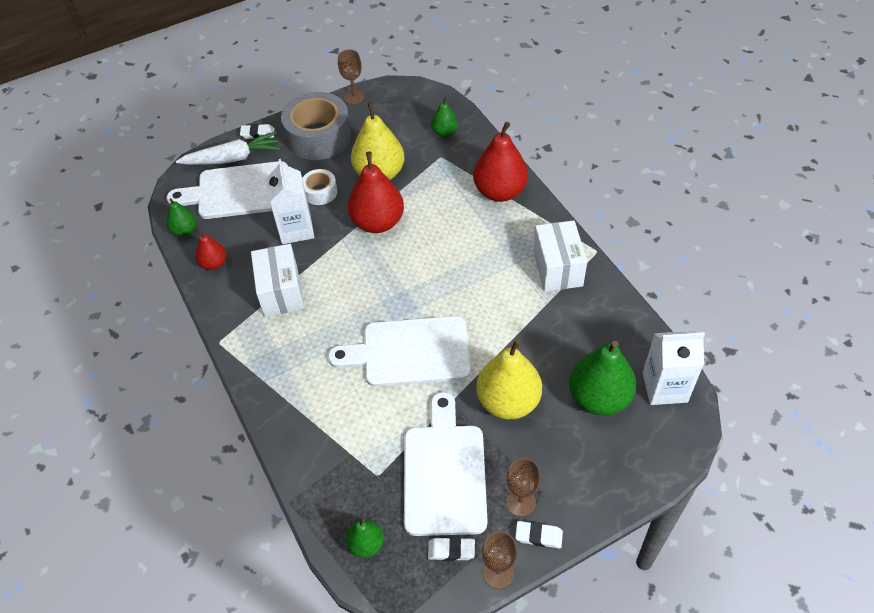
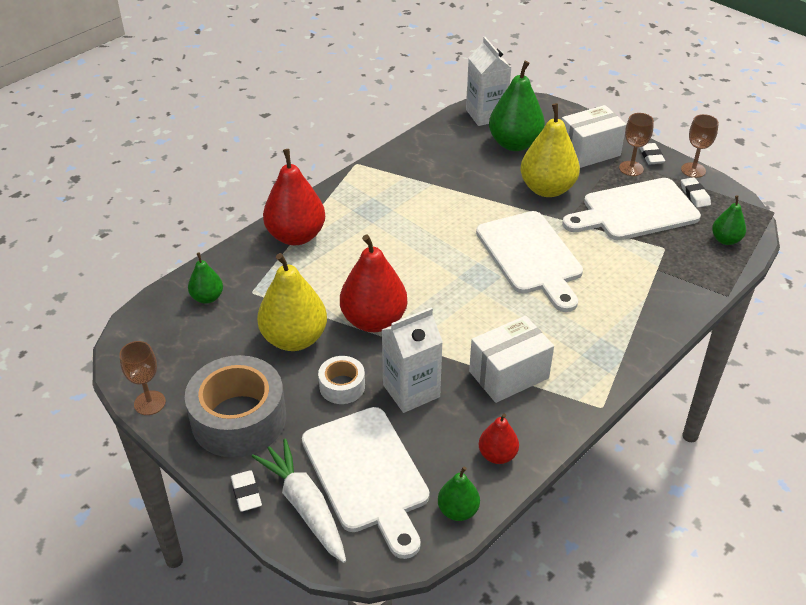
camera: 110 degrees left, 10 degrees down
white box [533,220,587,292] -> white box moved to [562,105,627,168]

